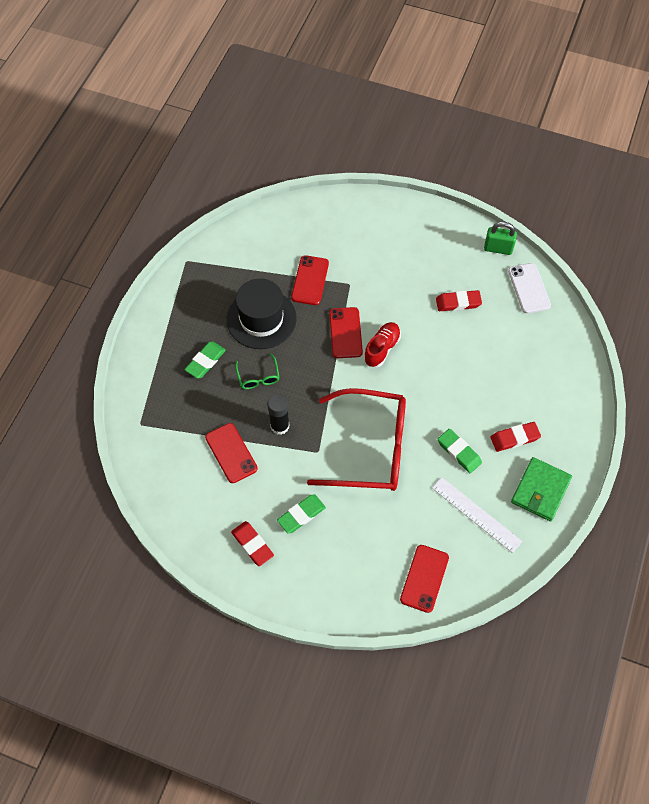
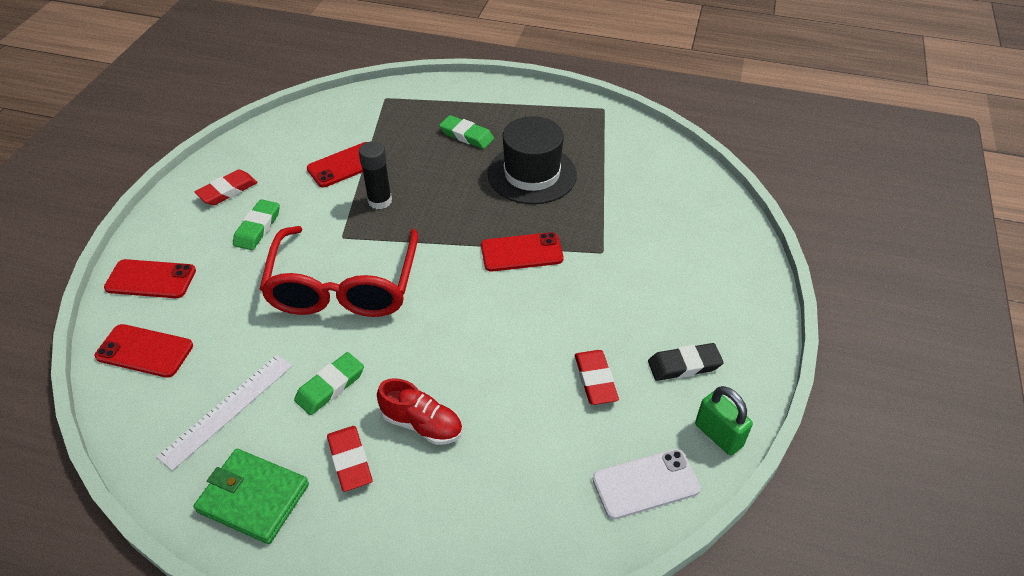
camera: 85 degrees right, 15 degrees down
green glasses [235,354,280,389] -> none
green eraser [277,494,326,534] -> green eraser turned 60 degrees clockwise [233,199,280,250]
red phone [291,255,329,305] -> red phone moved to [104,259,196,298]
red shoe [364,322,401,367] -> red shoe moved to [377,378,462,445]
green padlock [484,222,517,255] -> green padlock turned 45 degrees counterclockwise [695,386,753,455]
none -> black eraser [648,343,724,381]

